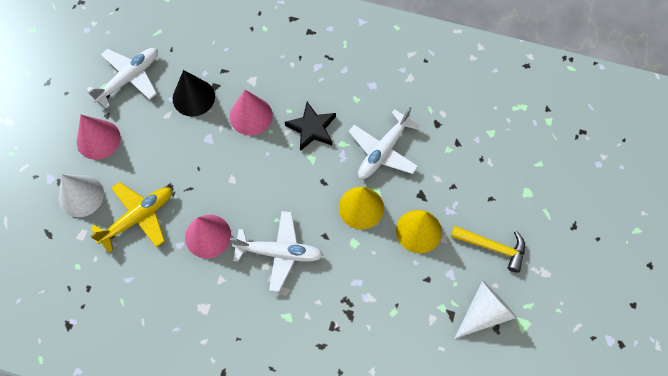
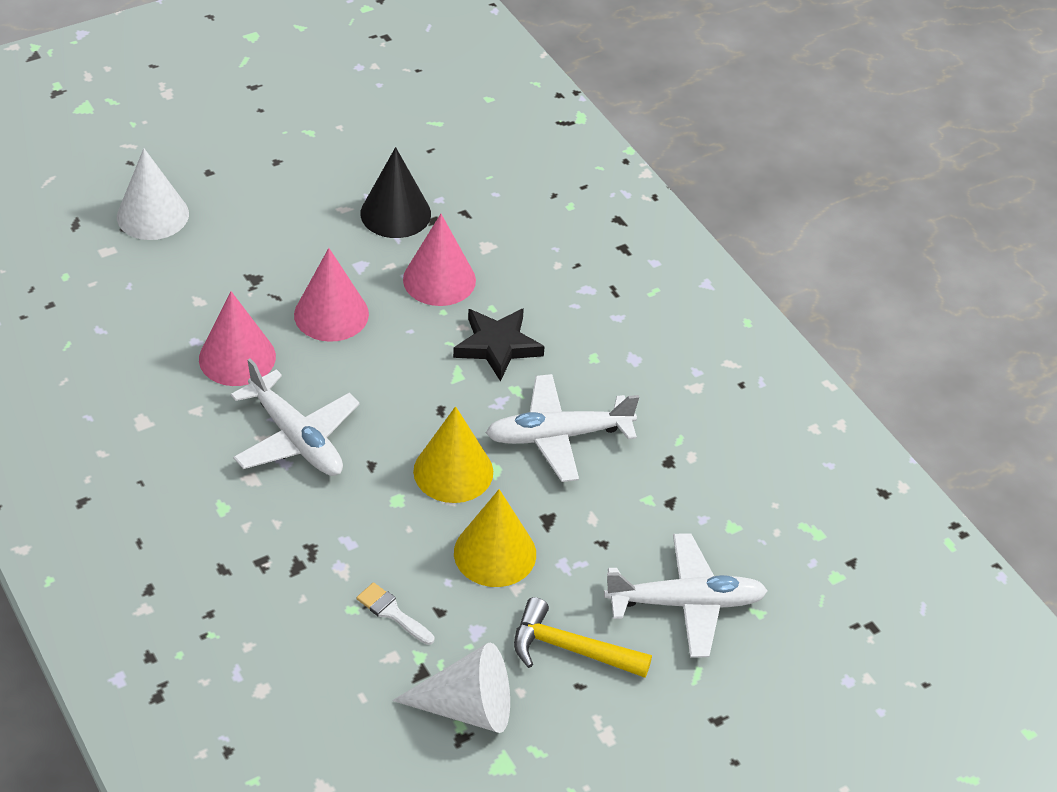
camera: 40 degrees right, 20 degrees down
pink cone [77,115,121,160] -> pink cone moved to [294,248,369,342]
white plane [86,48,158,109] -> white plane moved to [604,533,768,658]
yellow plane [90,182,172,253] -> none
yellow hammer [451,226,525,273] -> yellow hammer turned 135 degrees clockwise [514,597,652,678]
none -> white brush [357,582,434,645]

